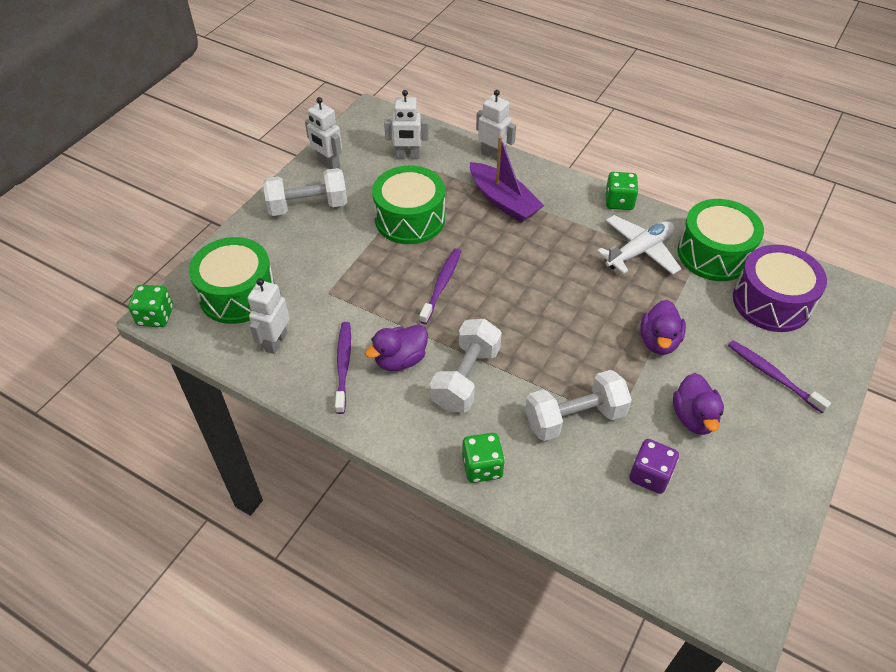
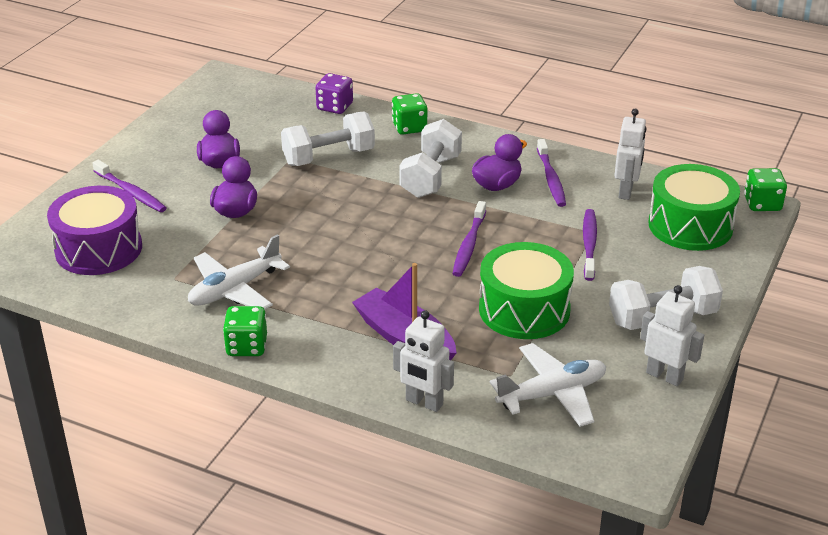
camera: 175 degrees right, 15 degrees down
white robot [384,90,429,159] -> white plane [490,343,606,427]
purple dice [629,439,679,494] -> purple dice moved to [316,73,353,114]
green drum [678,199,764,281] -> none
none -> purple toothbrush [583,209,597,281]

